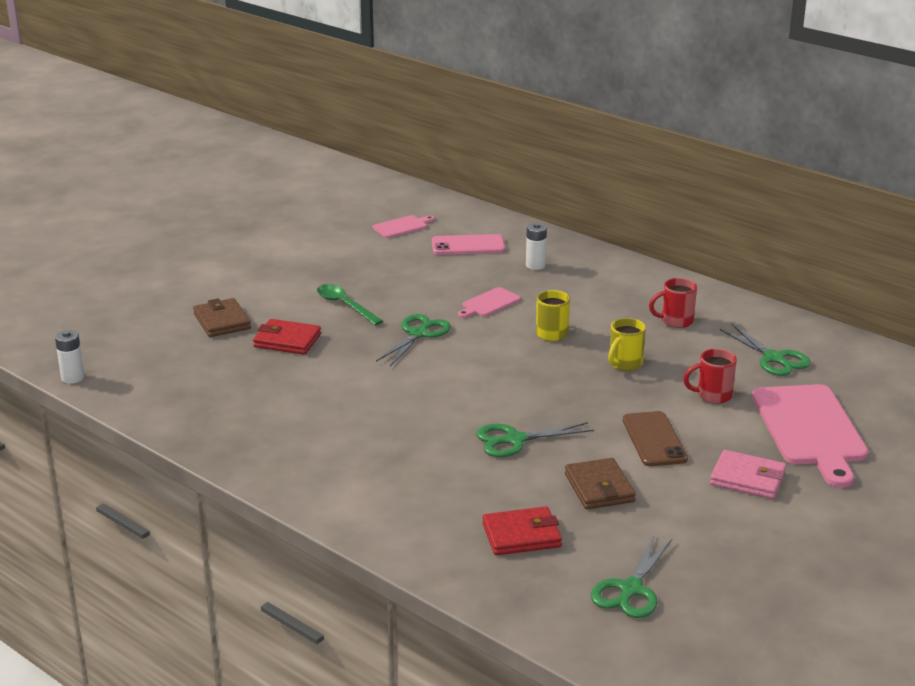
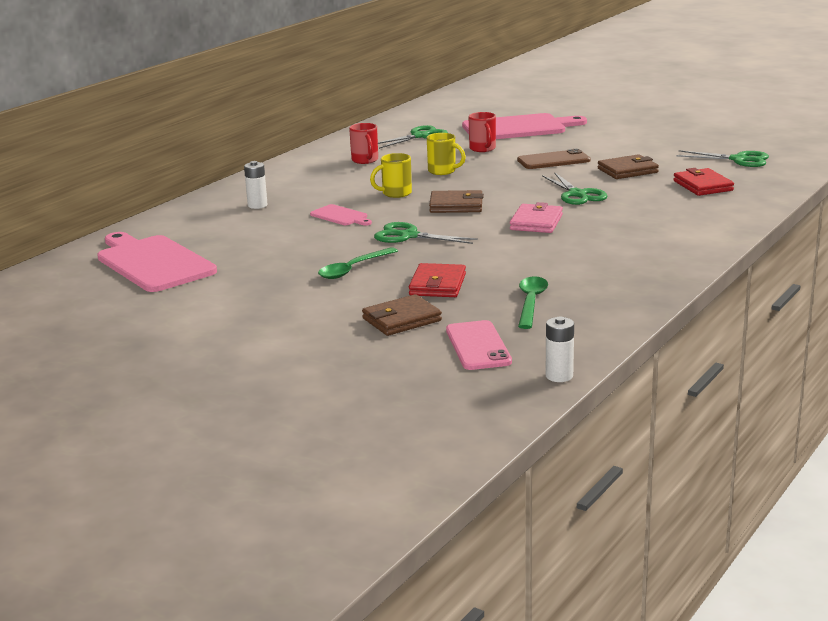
camera: 95 degrees left, 5 degrees down
pink cutting board [372,215,435,238] -> pink cutting board [97,232,217,292], size x2.14
pink phone [432,234,505,255] -> pink phone moved to [446,320,512,370]
pink wallet [710,450,786,499] -> pink wallet moved to [510,202,563,233]
none -> brown wallet [429,190,484,213]
none -> green spoon [518,276,548,329]

